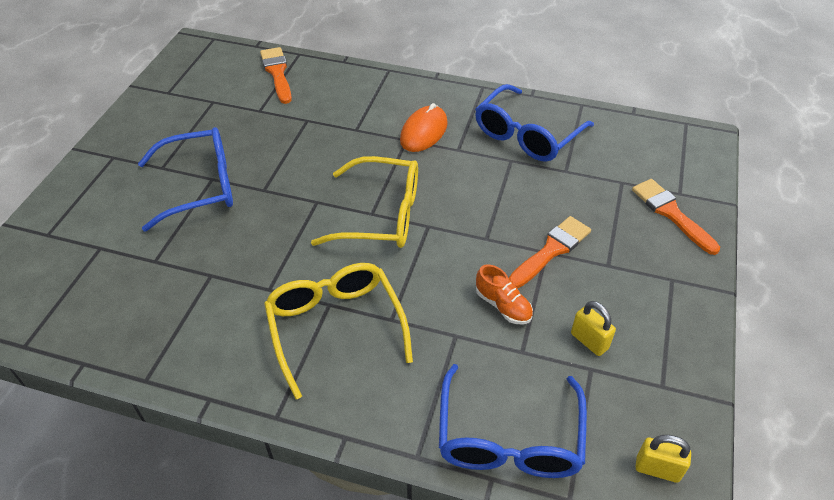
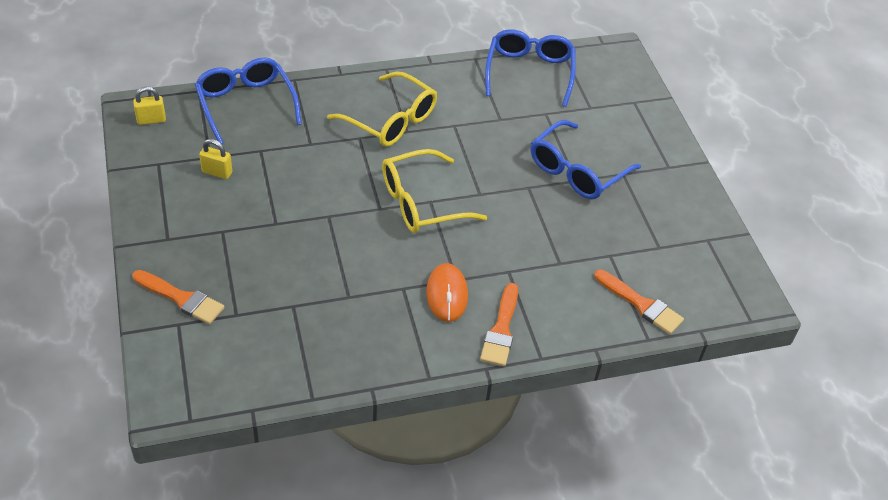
camera: 145 degrees right, 0 degrees up
blue glasses [475,84,594,162] -> blue glasses moved to [485,29,576,107]
orange shoe [476,264,533,324] -> none
orange brush [509,216,591,289] -> orange brush moved to [480,283,518,366]

